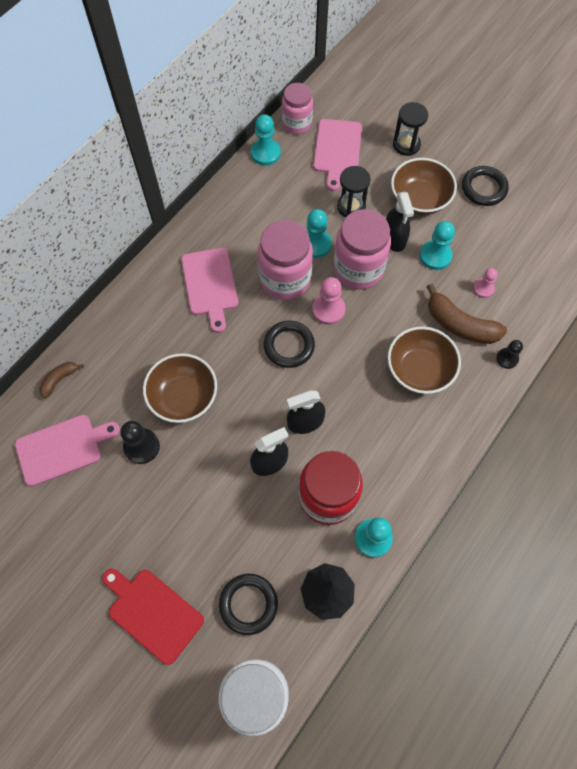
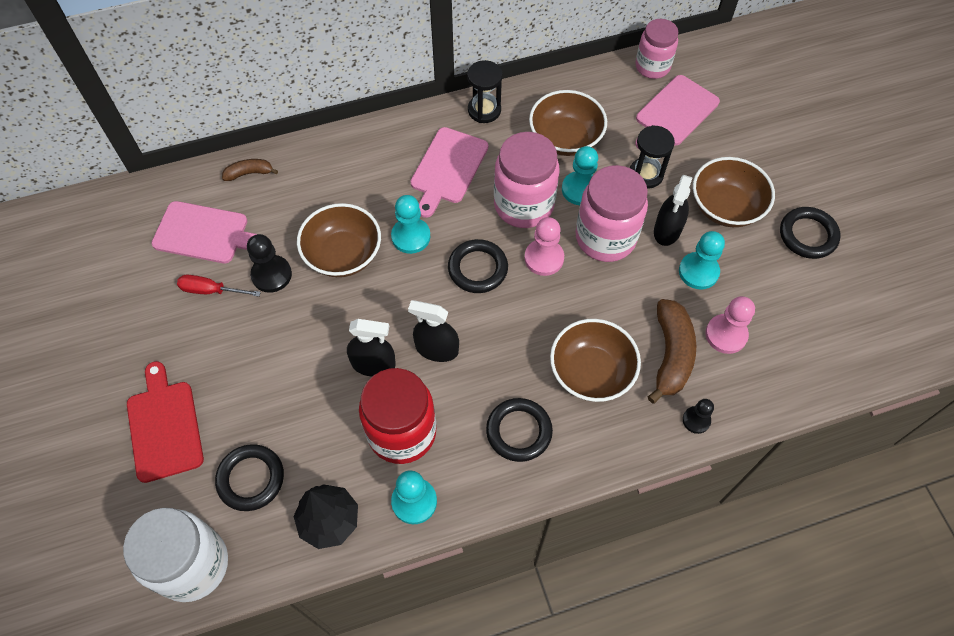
camera: 35 degrees right, 5 degrees down
turquoise pawn [251,114,281,166] -> turquoise pawn moved to [391,195,430,254]
black hourglass [393,102,428,156] -> black hourglass moved to [467,60,503,123]
brown banana [427,284,507,344] -> brown banana turned 150 degrees counterclockwise [648,299,696,404]
pink pawn [473,268,498,298] -> pink pawn [705,296,755,354], size x1.57
none -> red screwdriver [177,275,261,297]
none -> black ring [486,398,553,462]
none -> brown bowl [529,90,607,156]

